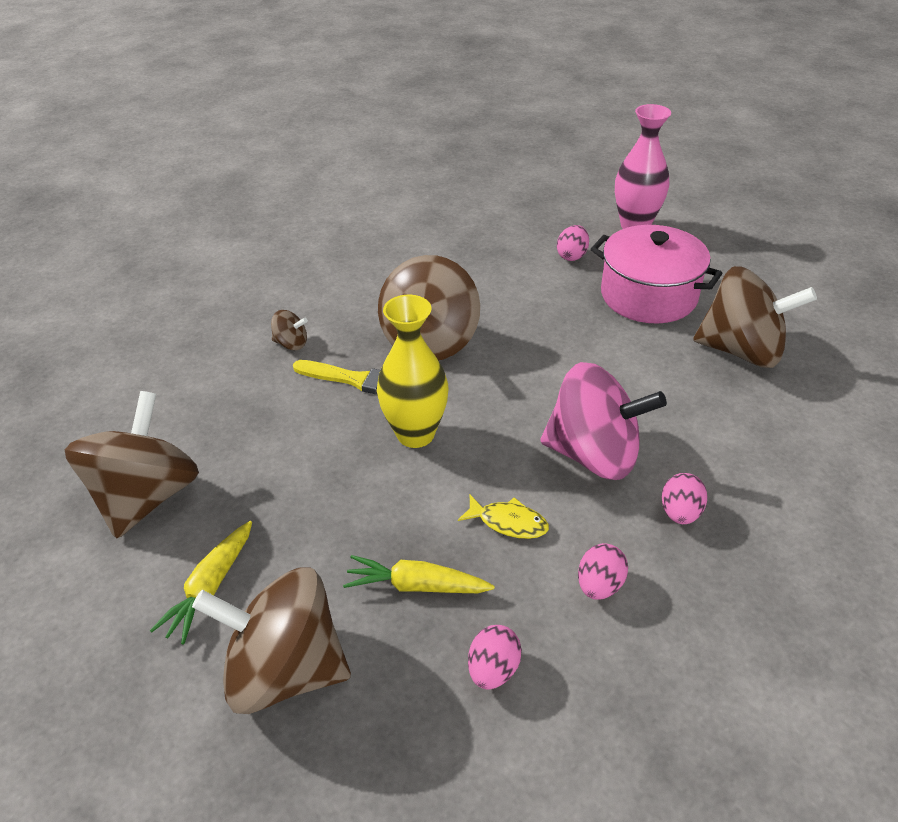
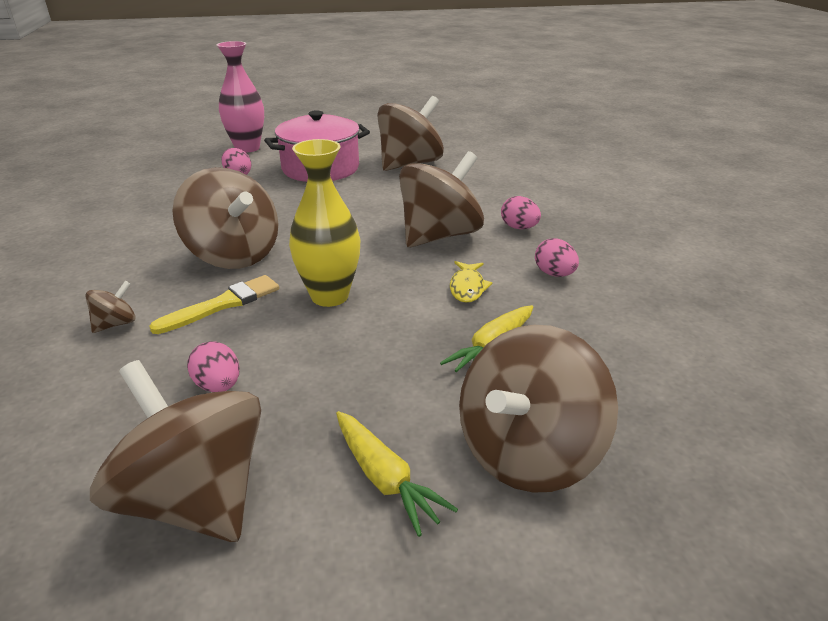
camera: 60 degrees left, 10 degrees down
yellow fish [458,495,549,539] -> yellow fish turned 135 degrees clockwise [450,261,492,303]
pink egg [468,625,522,690] -> pink egg moved to [187,341,240,392]
pink spinning top [540,362,667,480] -> brown spinning top [399,151,484,247]

